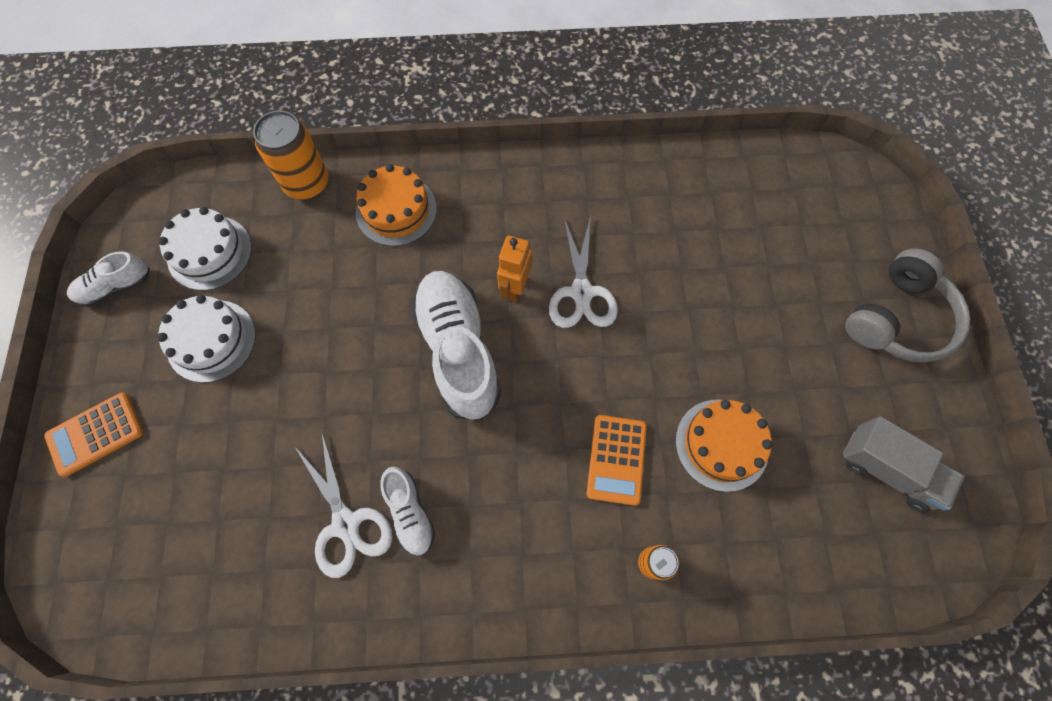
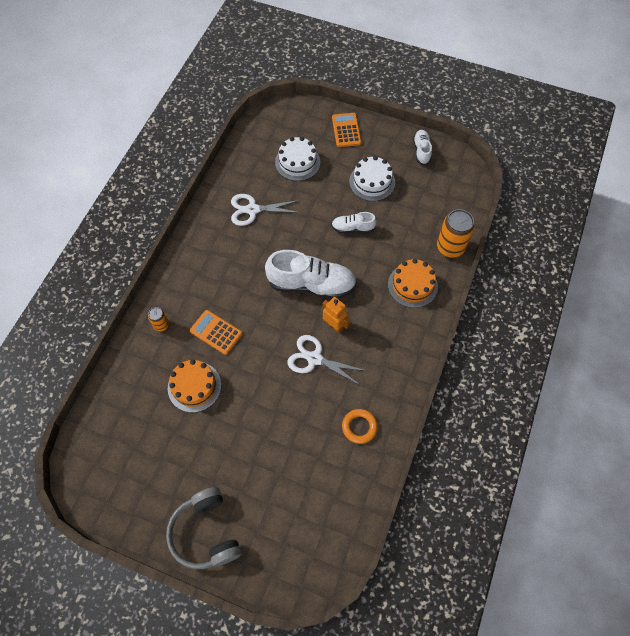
camera: 115 degrees right, 5 degrees down
white cake [158,207,252,291] -> white cake moved to [275,137,320,181]
white shoe [380,467,435,556] -> white shoe moved to [331,212,377,233]
grey truck [843,416,964,513] -> none
none -> orange ring [342,409,378,444]

